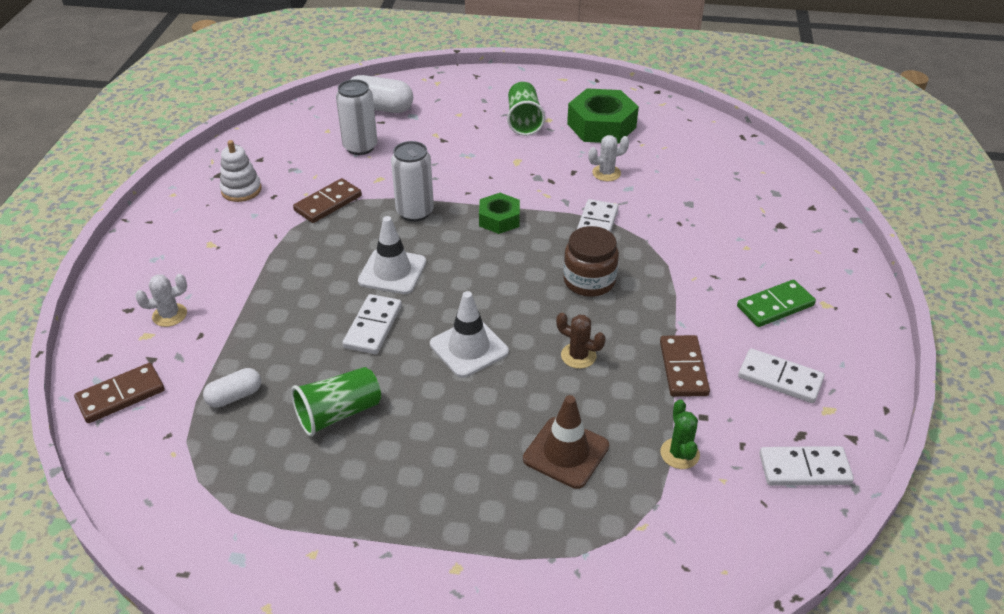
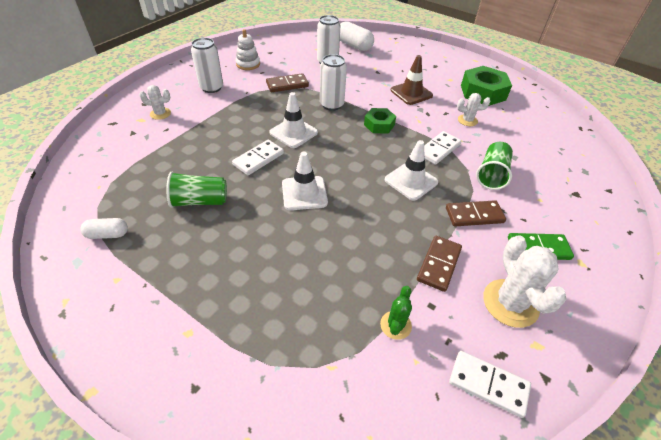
camera: 25 degrees right, 5 degrees up
brown domino [74,363,165,423] -> brown domino moved to [446,200,506,226]
white capsule [203,368,261,408] -> white capsule moved to [80,218,128,239]
green cup [507,82,545,136] -> green cup moved to [476,142,513,190]
brown traffic cone [523,395,609,489] -> brown traffic cone moved to [391,55,433,105]
brown cactus [556,313,606,369] -> none
brown jar [563,226,619,297] -> white traffic cone [385,140,438,201]
white domino [738,348,825,403] -> white cactus [483,235,567,328]
none -> white can [191,38,223,93]

